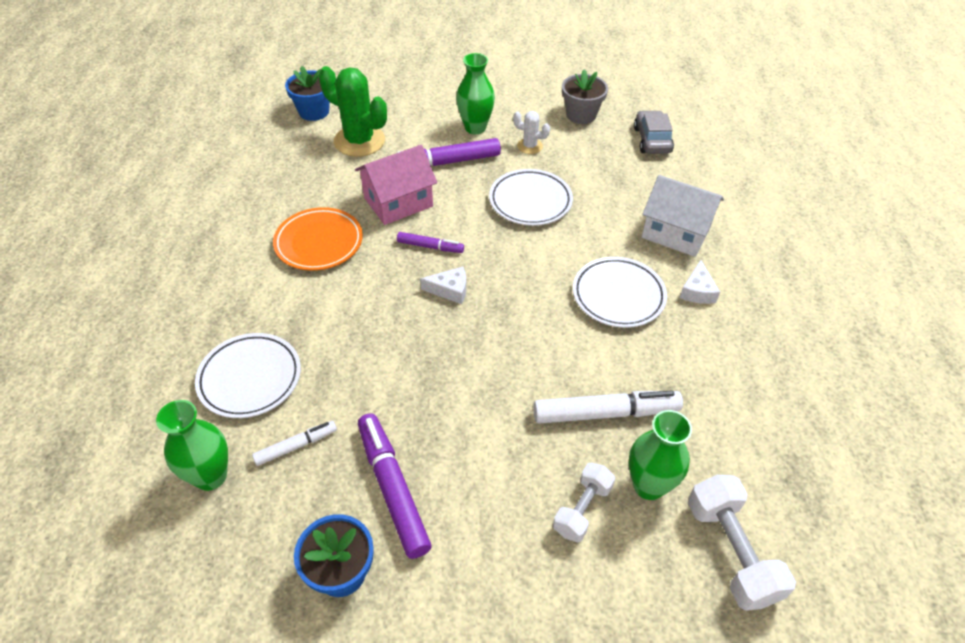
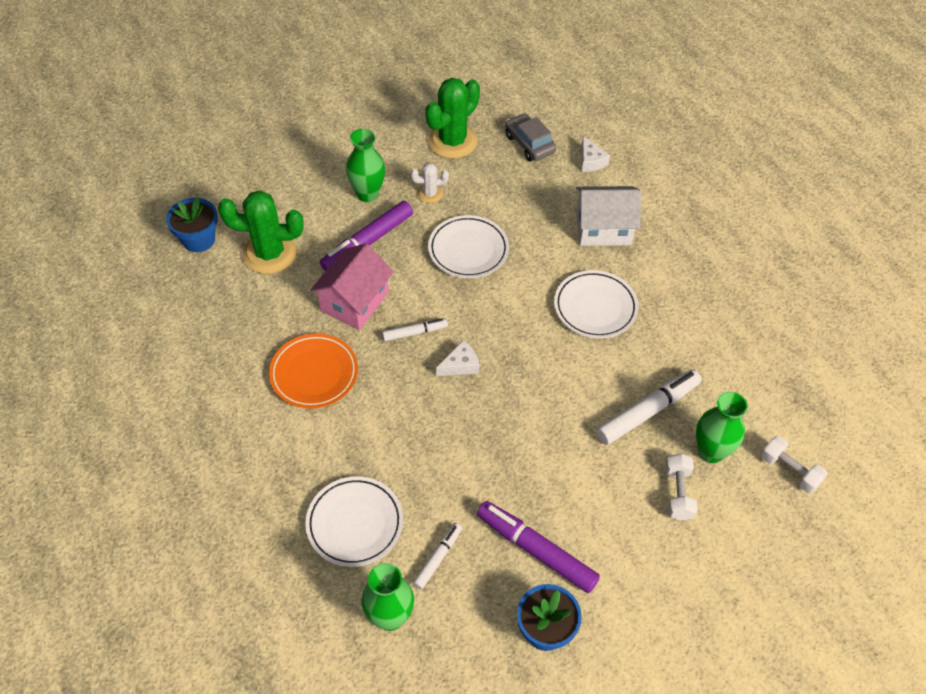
camera: 30 degrees left, 5 degrees up
purple marker [397,232,464,253] -> white marker [382,318,448,341]
grey flower pot [562,69,608,124] -> green cactus [425,78,480,159]
white cheese [680,260,720,304] -> white cheese moved to [581,136,610,172]
white dumbbell [688,475,796,611] -> white dumbbell [761,436,828,493], size x0.65

